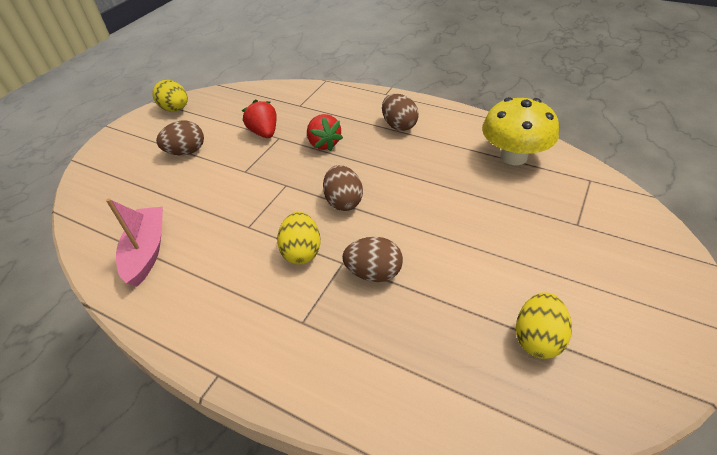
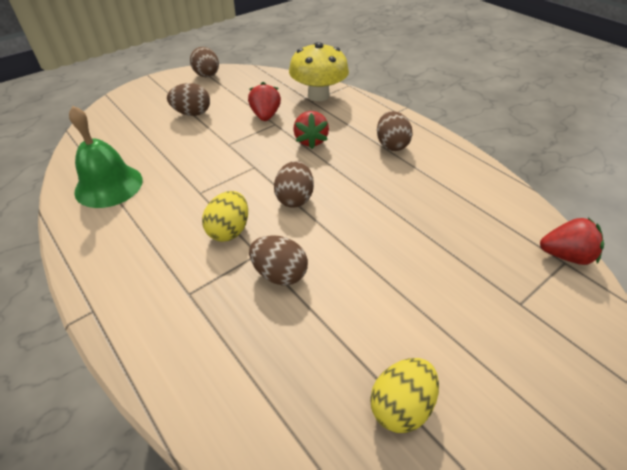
camera: 20 degrees right, 0 degrees up
pink boat [106,198,163,287] -> green bell [69,106,143,208]
yellow egg [152,80,188,111] -> brown egg [190,47,219,77]
yellow mushroom [482,97,559,165] -> yellow mushroom moved to [289,42,349,101]
none -> red strawberry [540,218,604,265]

